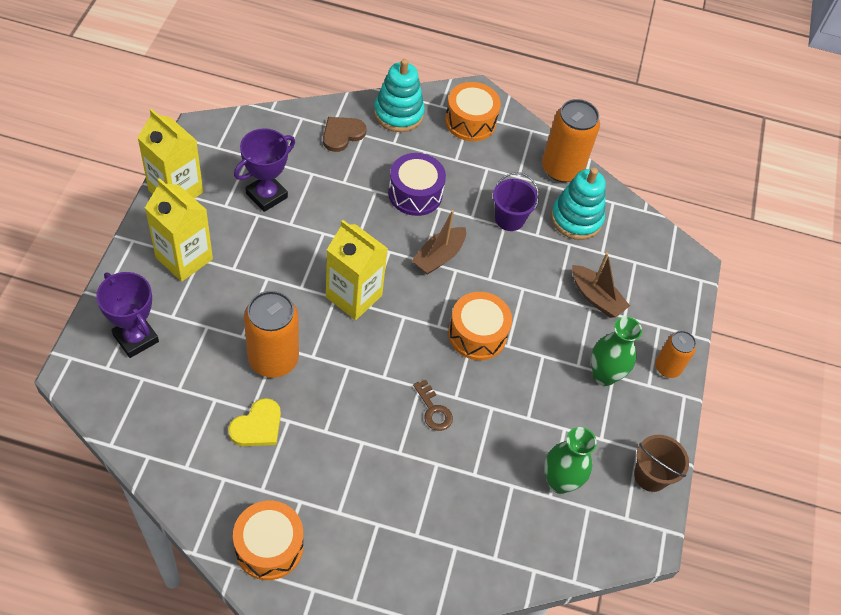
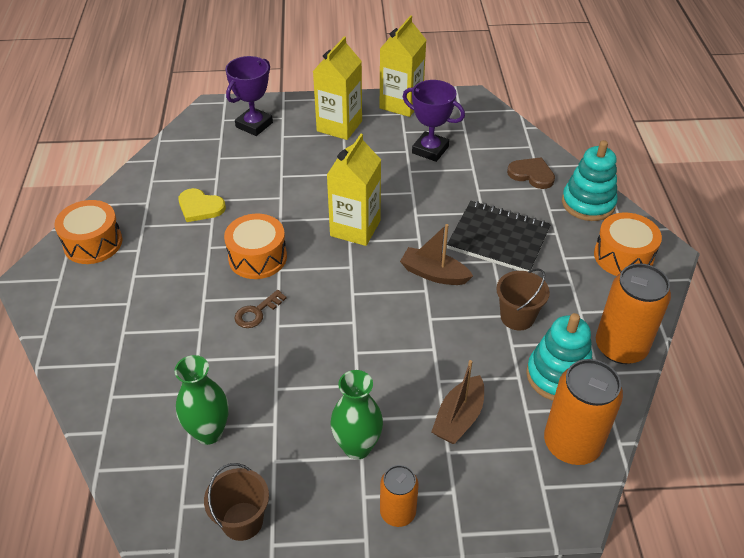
camera: 80 degrees right, 10 degrees down
orange can [244,291,299,378] -> orange can moved to [544,359,623,465]
purple drum [388,153,446,216] -> black notebook [447,201,551,271]
orange drum [448,292,512,360] -> orange drum moved to [224,214,287,279]
purple bucket [493,172,539,231] -> brown bucket [496,268,550,331]

